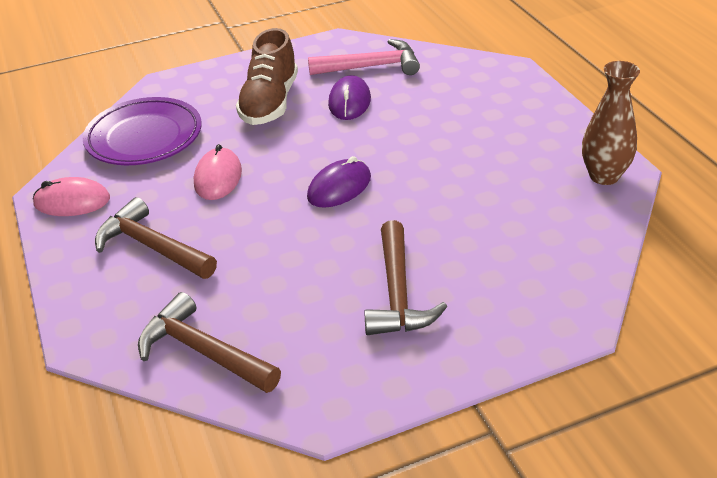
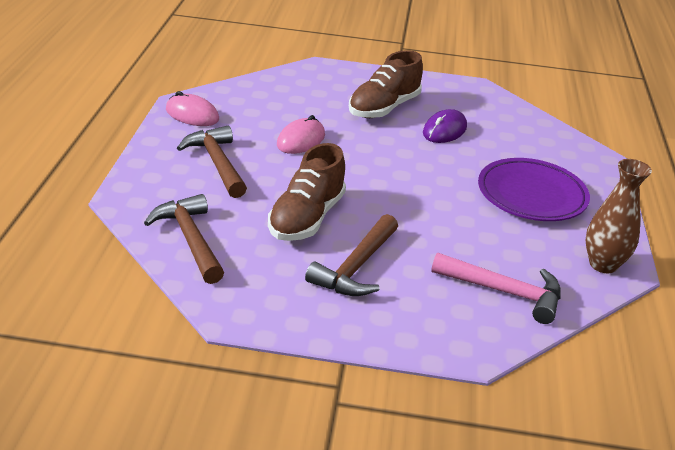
camera: 25 degrees right, 5 degrees down
purple plate [83,97,202,165] -> purple plate moved to [478,158,590,221]
purple mouse [307,156,371,208] -> none
pink hammer [308,39,420,75] -> pink hammer moved to [431,253,561,324]
none -> brown shoe [268,143,346,241]

